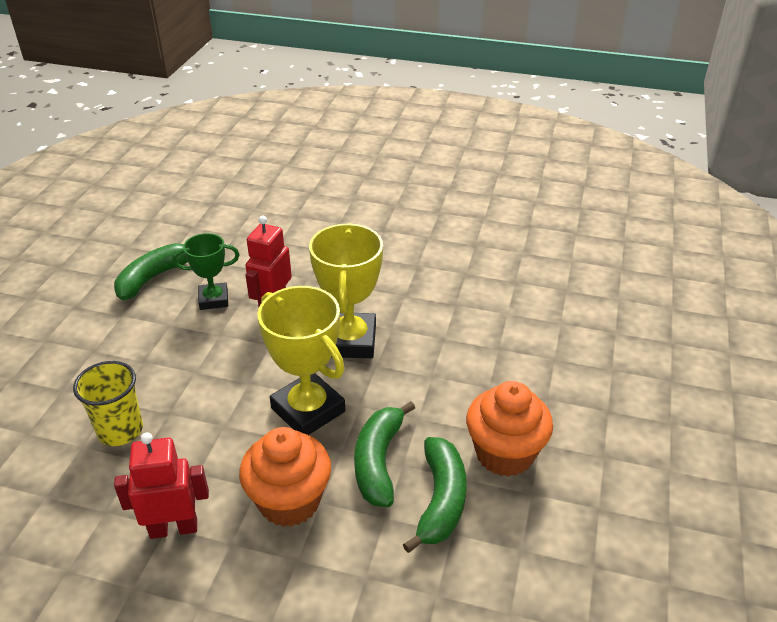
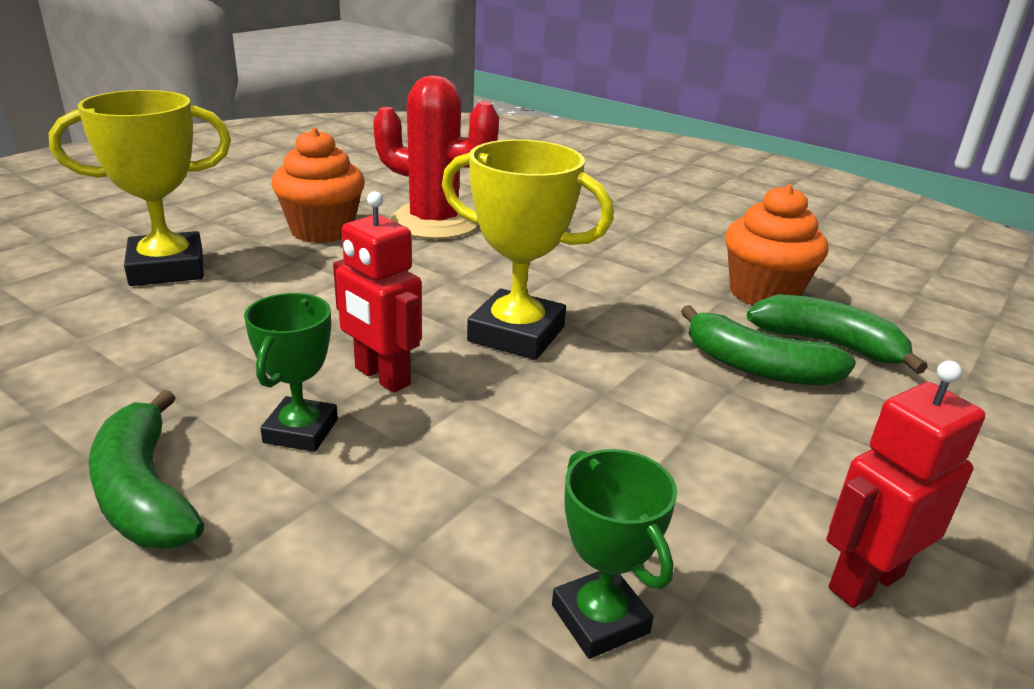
camera: 70 degrees left, 10 degrees down
yellow cup [73,361,143,446] -> green trophy [552,449,677,659]
red robot [114,432,209,539] -> red robot turned 45 degrees clockwise [826,361,985,608]
orange cupcake [239,427,331,527] -> orange cupcake moved to [271,128,365,243]
yellow trophy [258,286,345,435] -> yellow trophy moved to [49,90,231,286]
none -> red cactus [373,76,499,239]

